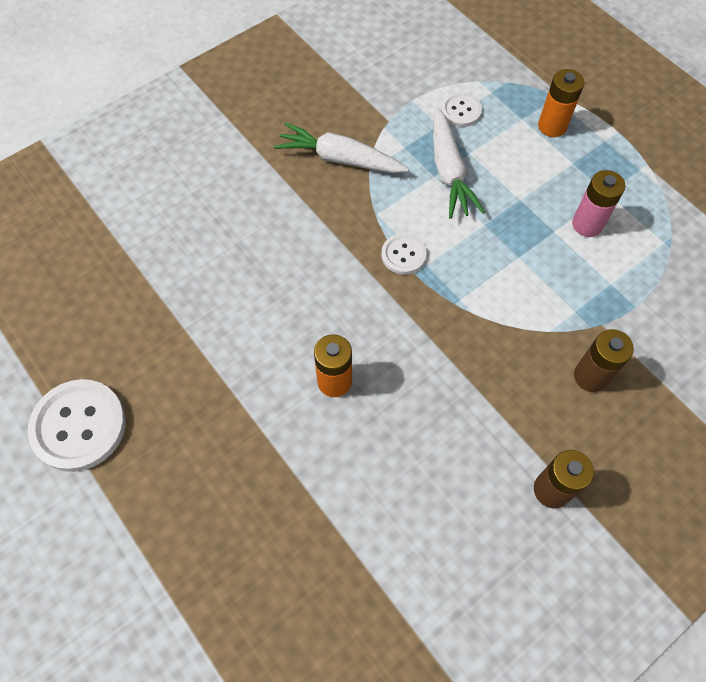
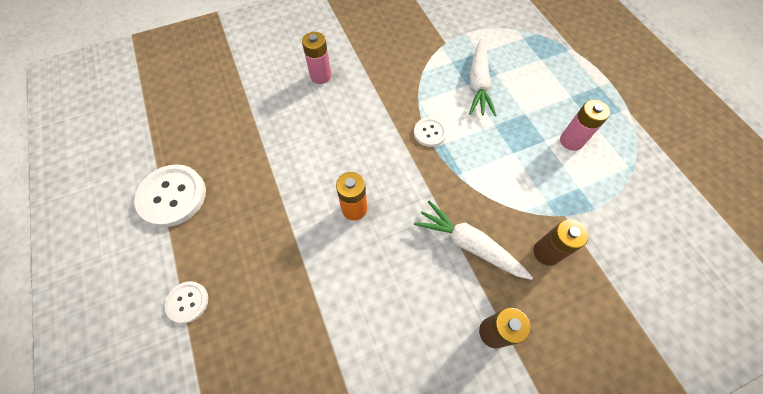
camera: 15 degrees right, 0 degrees up
white carrot [274,122,409,173] -> white carrot moved to [414,201,533,280]
white button [441,93,482,127] -> white button moved to [165,281,208,323]
orange battery [538,69,584,137] -> none
none -> pink battery [302,32,331,84]

